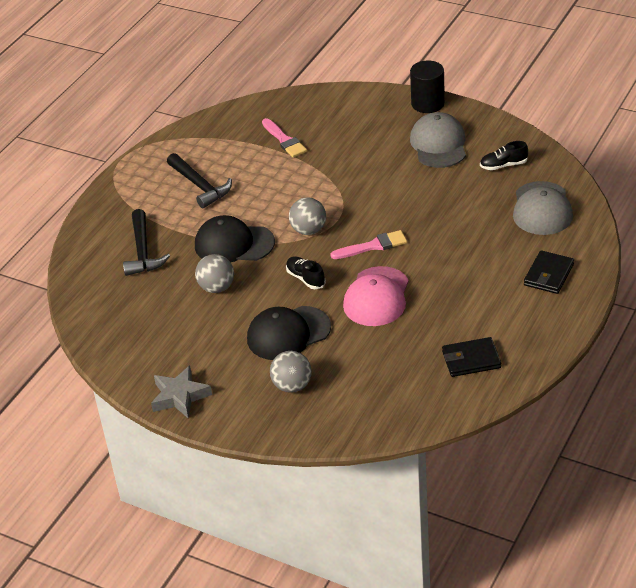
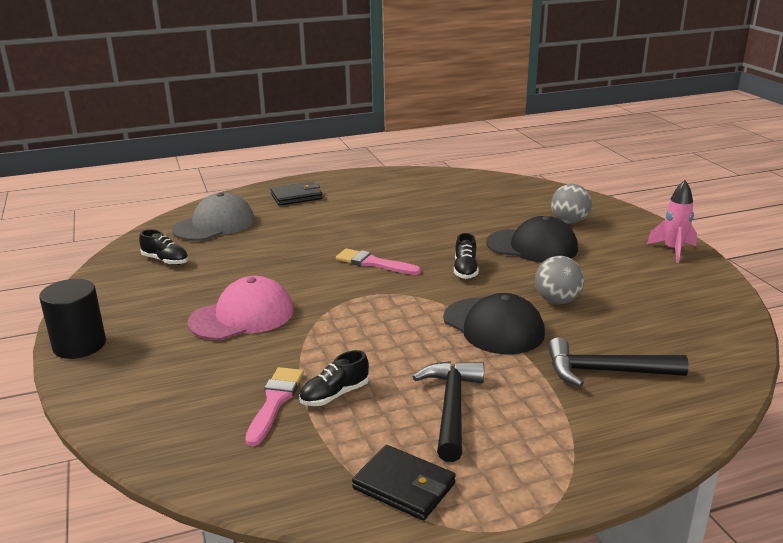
camera: 140 degrees left, 15 degrees down
black hammer [123,209,170,276] -> black hammer turned 120 degrees counterclockwise [548,337,689,387]
grey star [151,365,212,418] -> pink rocket [647,180,697,263]
grey ball [289,197,326,235] -> none
pink cap [343,266,409,326] -> pink cap moved to [188,276,294,340]
grey cap [410,112,466,168] -> none
black wallet [442,337,501,377] -> black wallet moved to [352,445,456,521]
none -> black shoe [299,350,369,406]

